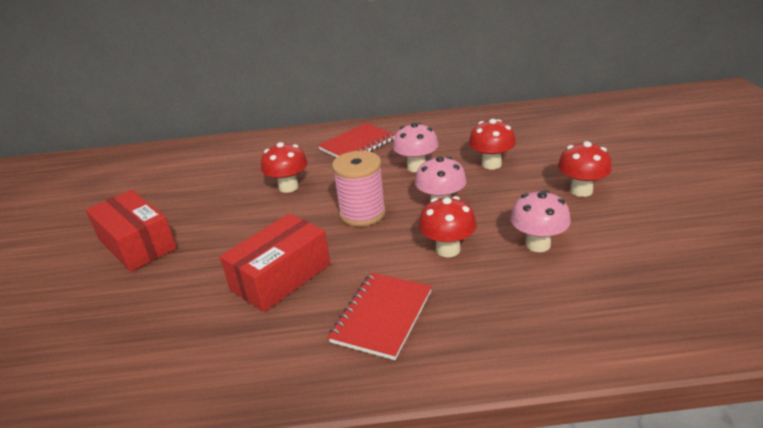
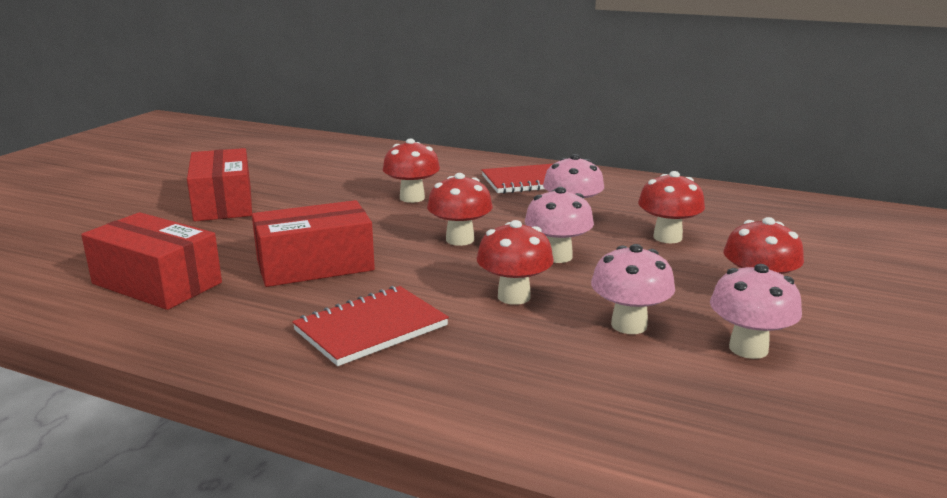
camera: 25 degrees right, 10 degrees down
pink spool [332,151,386,227] -> red mushroom [427,173,493,246]
none -> red box [81,212,222,310]
none -> pink mushroom [710,264,802,359]

